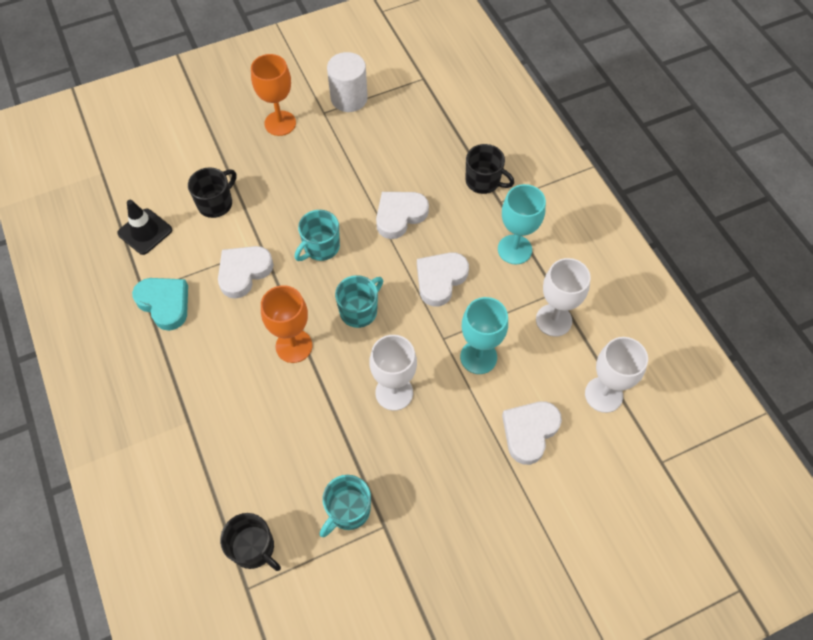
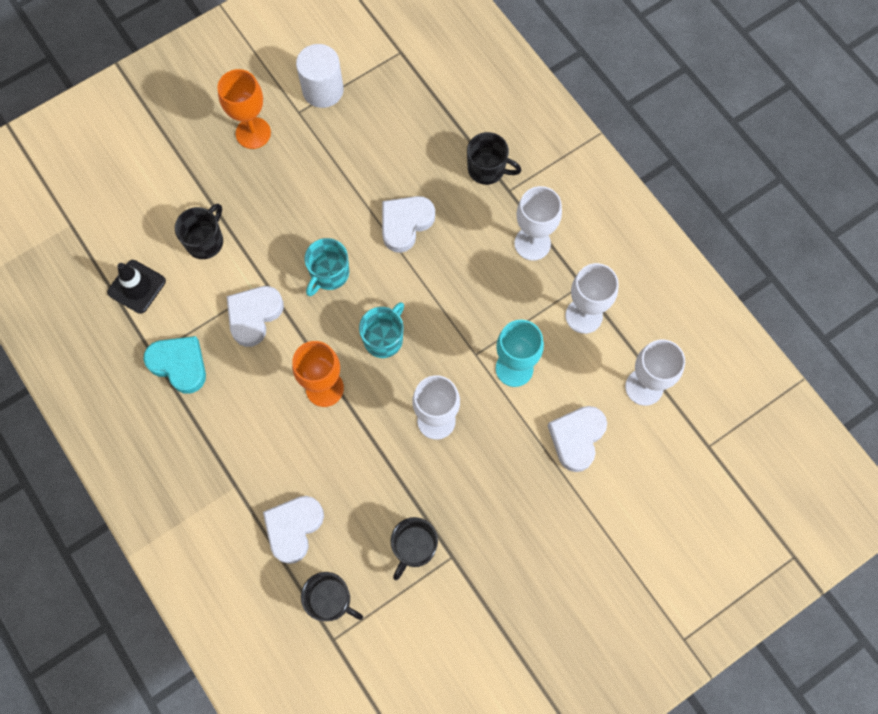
camera: 10 degrees left, 10 degrees up
turquoise mug [320,475,371,537] -> black mug [391,517,438,580]
white heart [417,252,469,307] -> white heart moved to [263,496,324,564]
turquoise goblet [498,184,546,265] -> white goblet [514,186,562,261]

